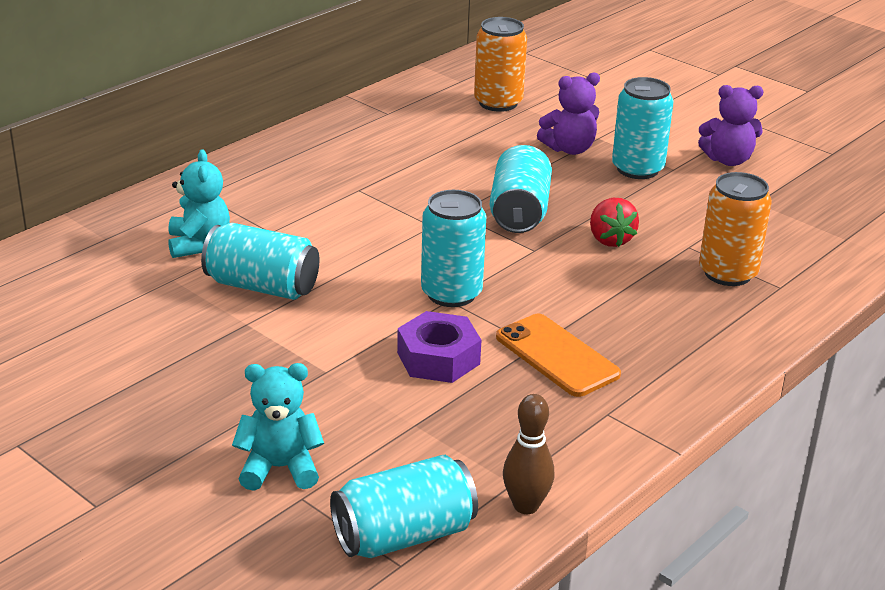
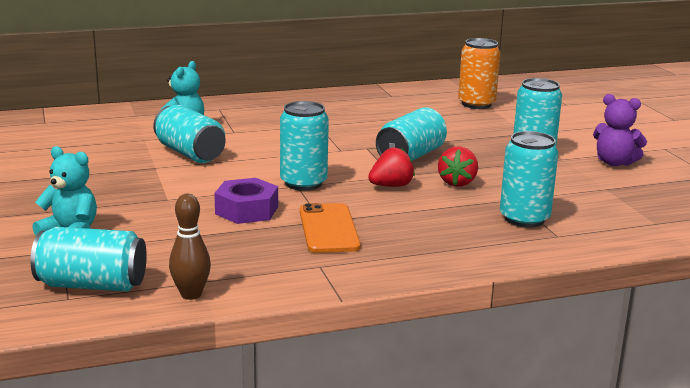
camera: 30 degrees right, 10 degrees down
purple teddy bear [537,72,600,155] -> none
orange can [699,172,772,286] -> turquoise can [500,131,558,228]
none -> red strawberry [368,147,415,187]

